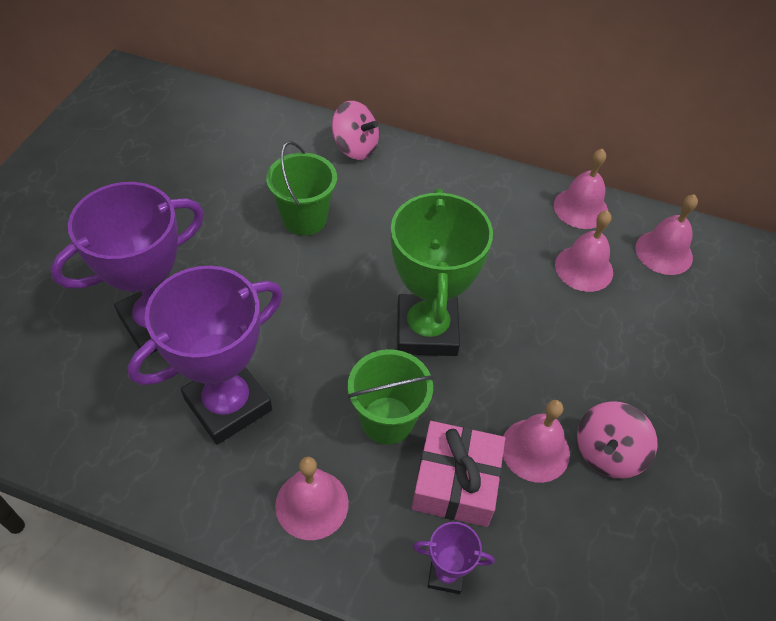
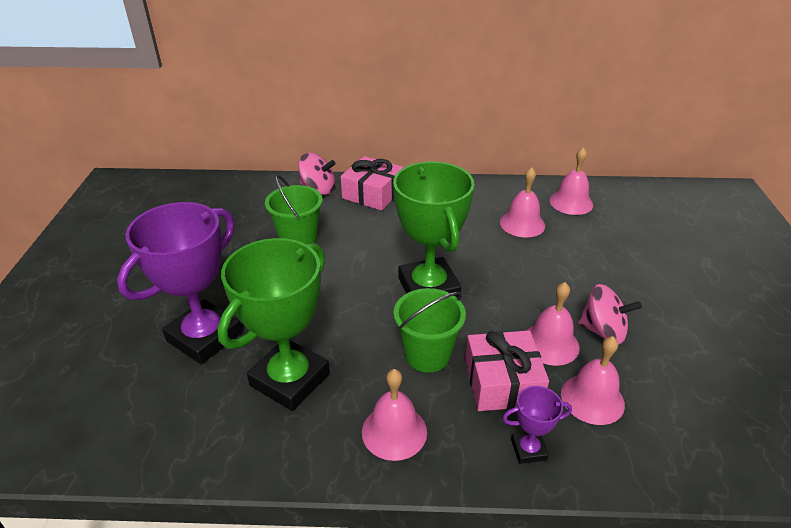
camera: 15 degrees left, 15 degrees down
purple trophy [127,266,283,445] -> green trophy [217,238,330,411]
pink bell [554,149,608,229] -> pink bell moved to [561,336,625,425]
pink spinning top [577,401,657,479] -> pink spinning top turned 90 degrees counterclockwise [578,284,642,344]
none -> pink gift [341,156,403,211]

